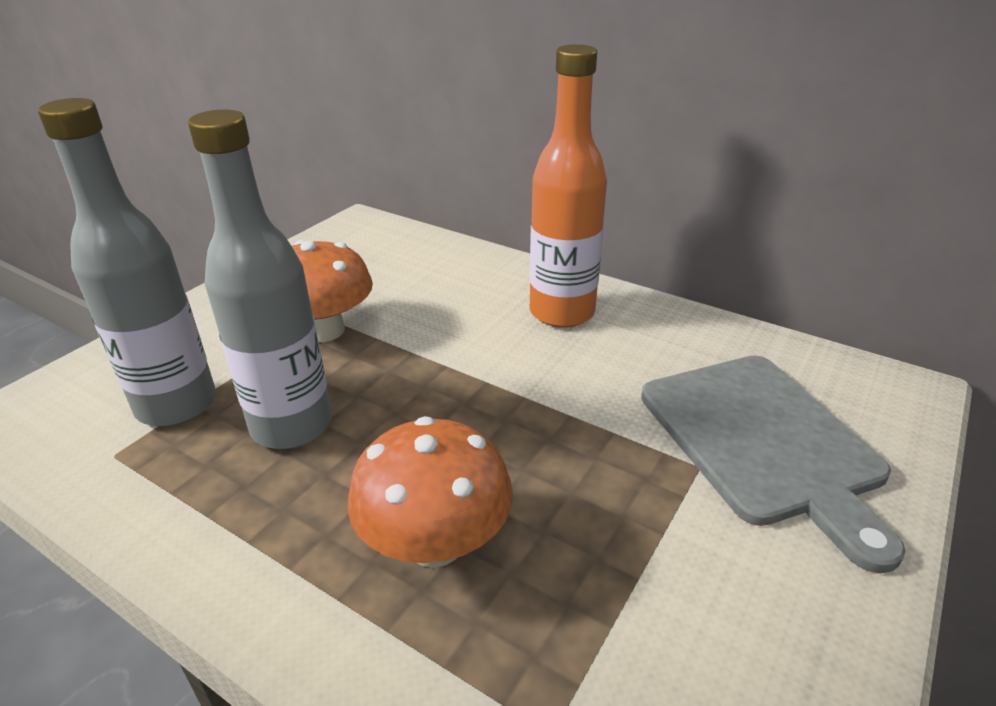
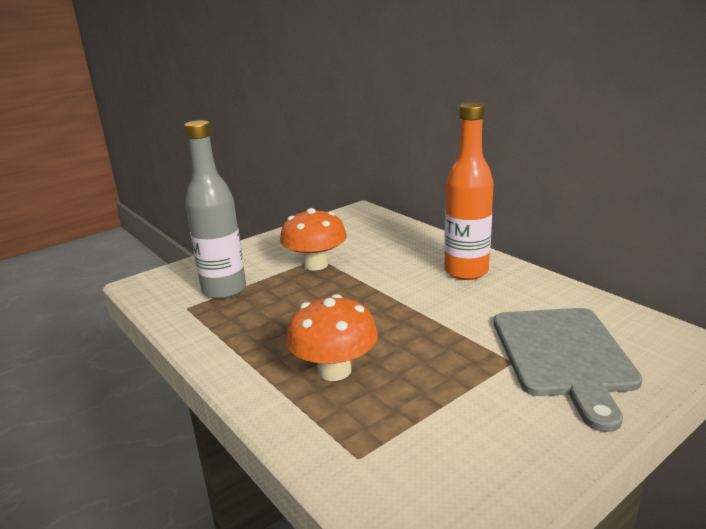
camera: 20 degrees right, 10 degrees down
grey bottle [188,109,332,449] -> none

